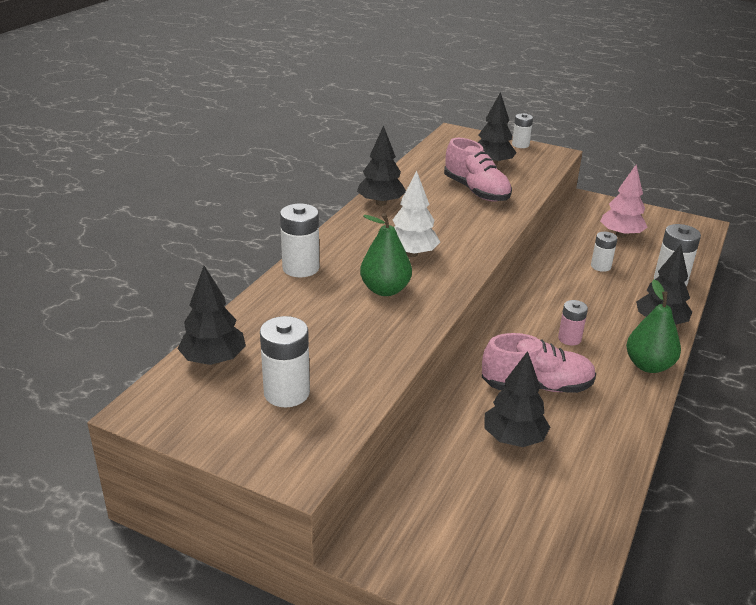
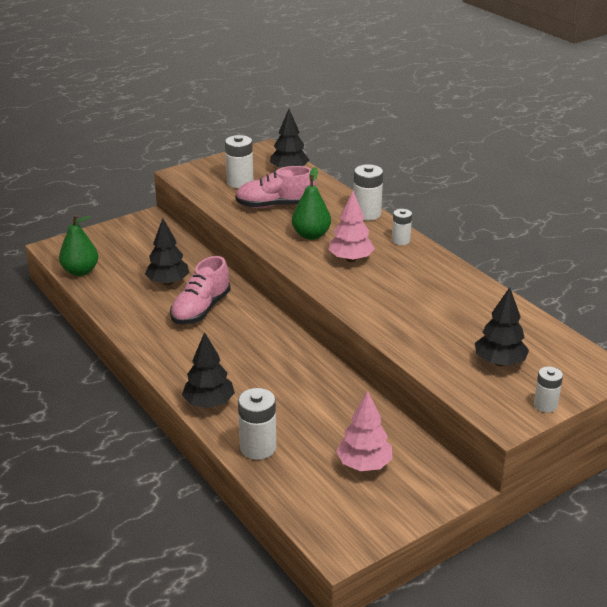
camera: 120 degrees right, 0 degrees up
black tree [357,125,406,206] -> none
white tree [393,171,440,257] -> pink tree [328,191,375,262]
pink shoe [444,138,512,202] -> pink shoe moved to [235,166,316,208]
pink battery [558,300,588,346] -> none
white battery [591,232,618,272] -> white battery moved to [392,209,412,245]
green pear [626,279,681,373] -> green pear moved to [59,215,98,276]

